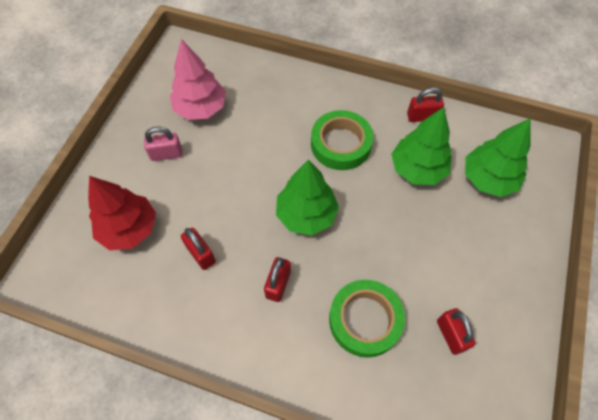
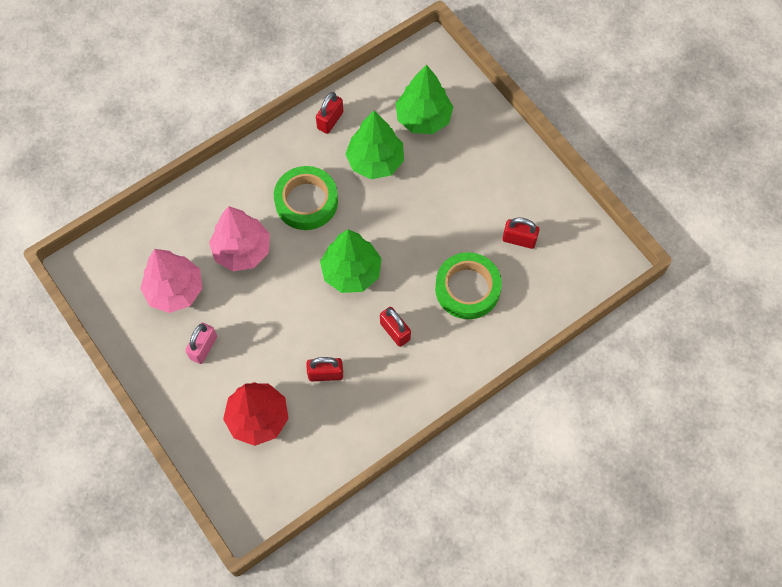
camera: 55 degrees left, 5 degrees up
none -> pink tree [209,206,270,271]

